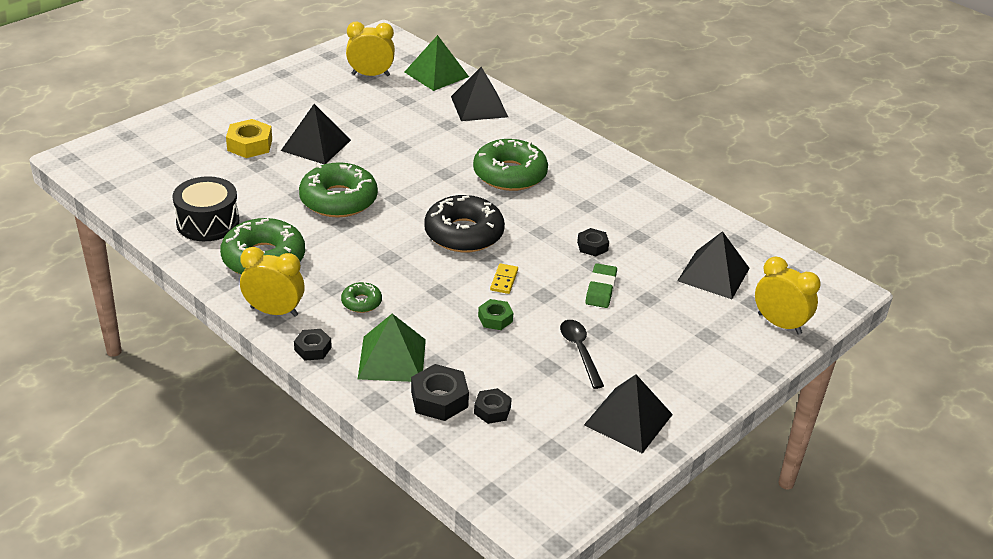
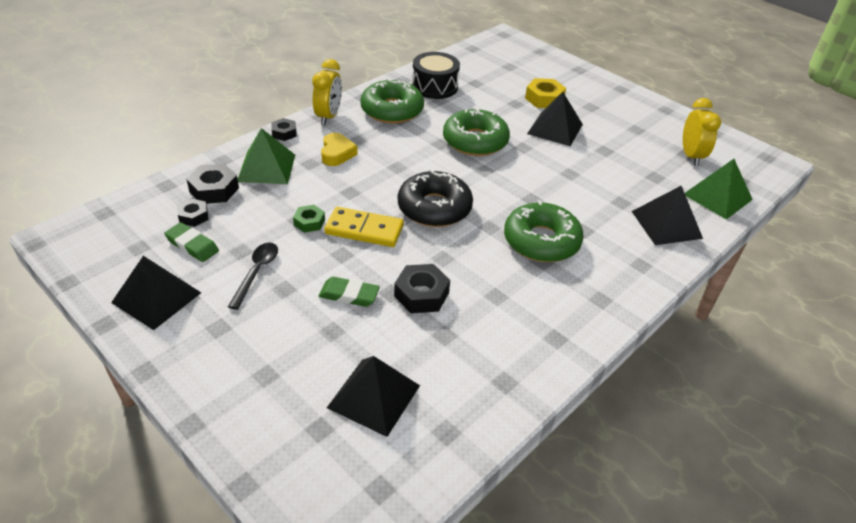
camera: 90 degrees right, 5 degrees up
green donut [341,281,382,313] -> yellow heart [321,133,358,166]
yellow domino [490,263,518,294] -> yellow domino [324,207,404,247], size x1.92
black spoon [560,320,604,389] -> black spoon turned 60 degrees counterclockwise [228,243,278,310]
black nut [577,228,609,256] -> black nut [394,264,450,313], size x1.59
yellow clock [755,257,821,335] -> none
none -> green eraser [164,222,219,262]

